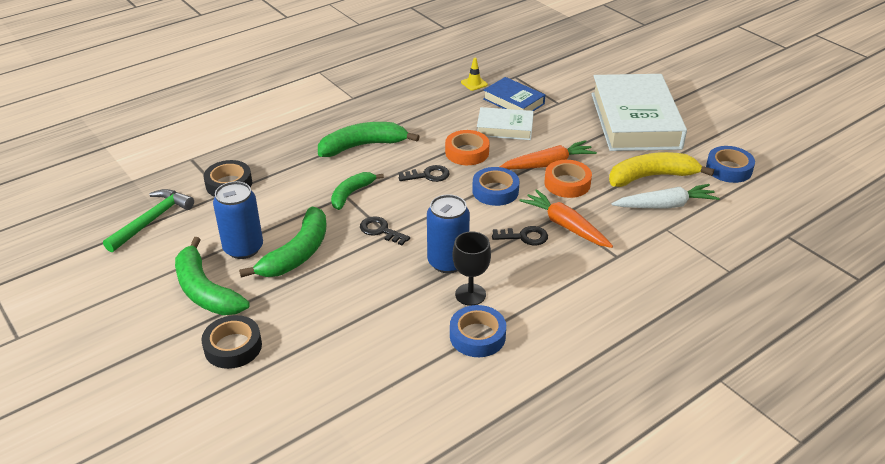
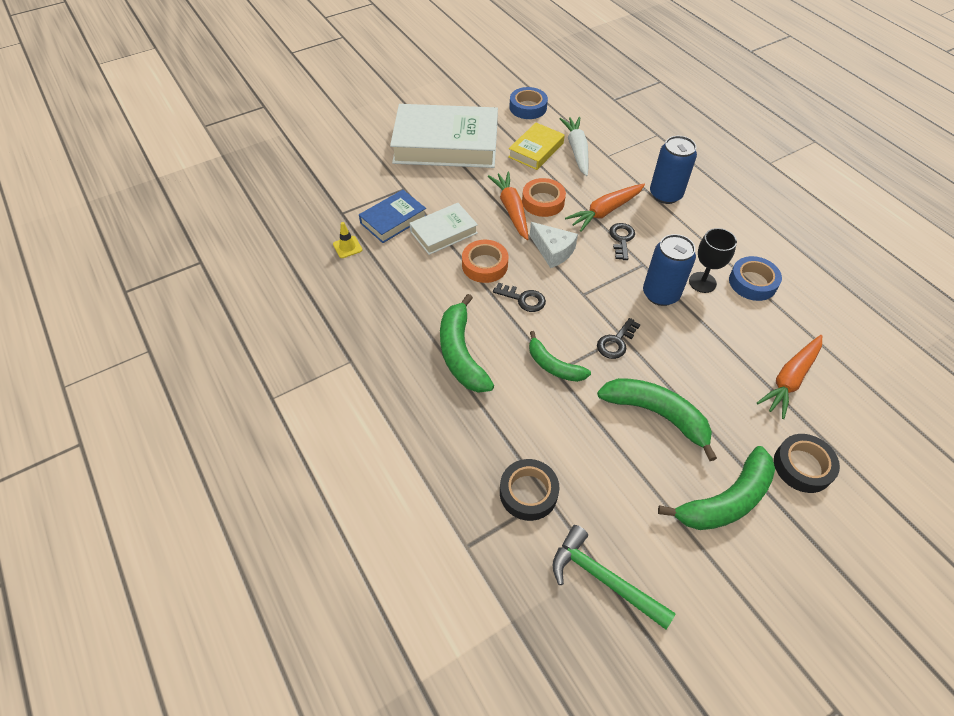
camera: 85 degrees left, 15 degrees up
blue can [213,181,263,259] -> blue can moved to [650,136,697,204]
black key [398,165,450,182] -> black key turned 120 degrees clockwise [493,283,546,312]
blue tape [472,167,520,206] -> white cheese [530,222,578,268]
white book [477,107,534,140] -> white book turned 45 degrees clockwise [409,203,478,255]
yellow banana [609,152,714,187] -> yellow book [508,123,565,170]
none -> orange carrot [757,335,822,419]

